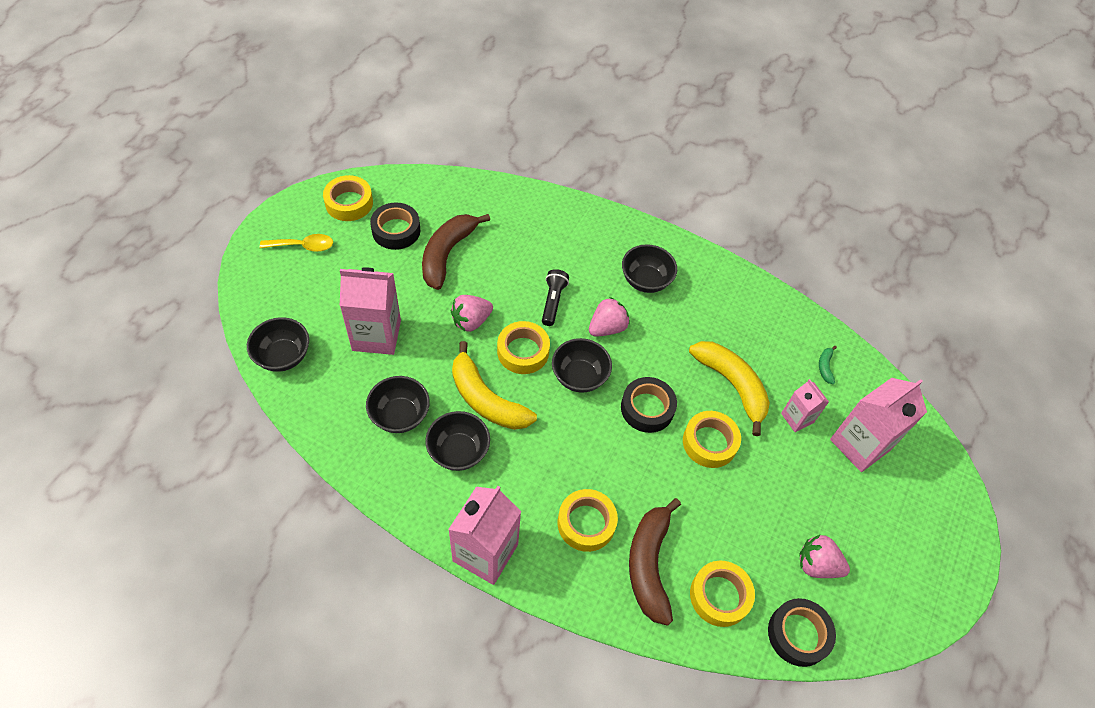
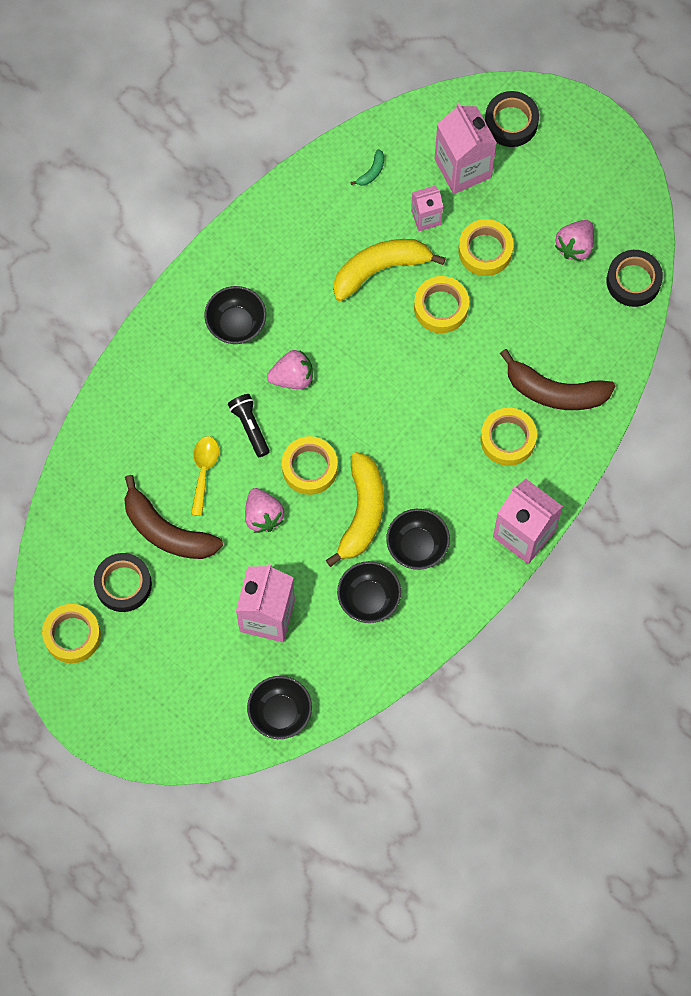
camera: 75 degrees left, 15 degrees up
yellow spoon [260,234,333,252] -> yellow spoon moved to [191,436,219,516]
yellow banana [452,341,537,430] -> yellow banana turned 45 degrees counterclockwise [326,452,384,567]
black flashlight [542,269,569,326] -> black flashlight turned 45 degrees clockwise [228,394,270,457]
black bowl [552,338,612,393] -> none
pink strawberry [589,297,630,337] -> pink strawberry turned 105 degrees clockwise [267,350,313,389]
black tape [621,377,677,433] -> black tape moved to [485,91,539,147]
yellow tape [690,561,755,627] -> yellow tape moved to [458,219,513,276]
green banana [819,346,837,384] -> green banana turned 75 degrees counterclockwise [351,149,384,186]

